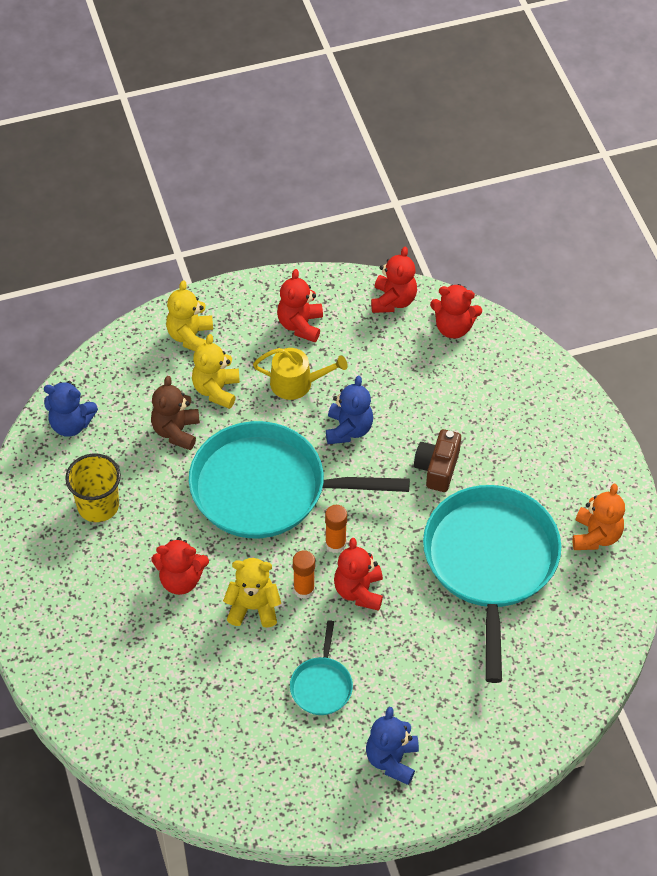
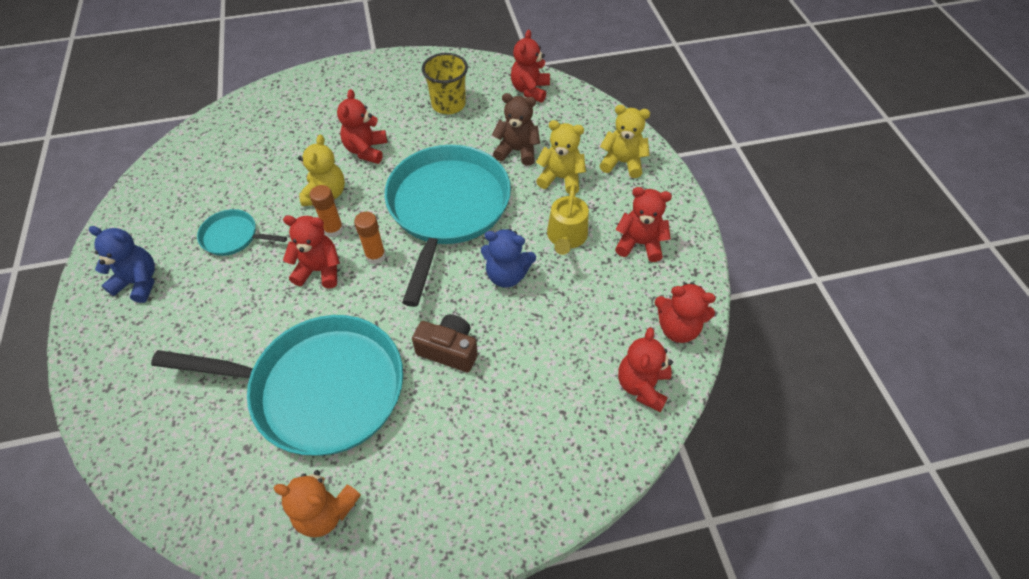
camera: 95 degrees right, 0 degrees up
blue teddy bear [44,381,98,437] -> red teddy bear [511,30,550,103]

